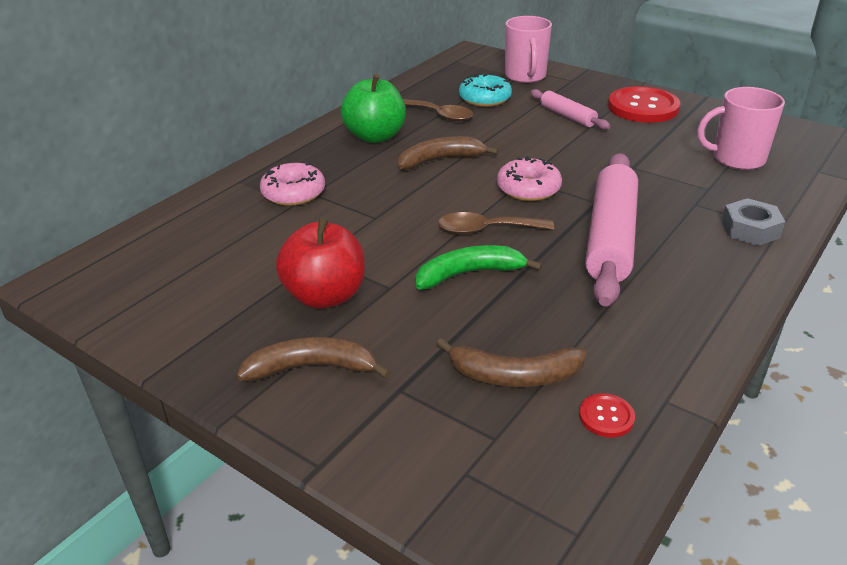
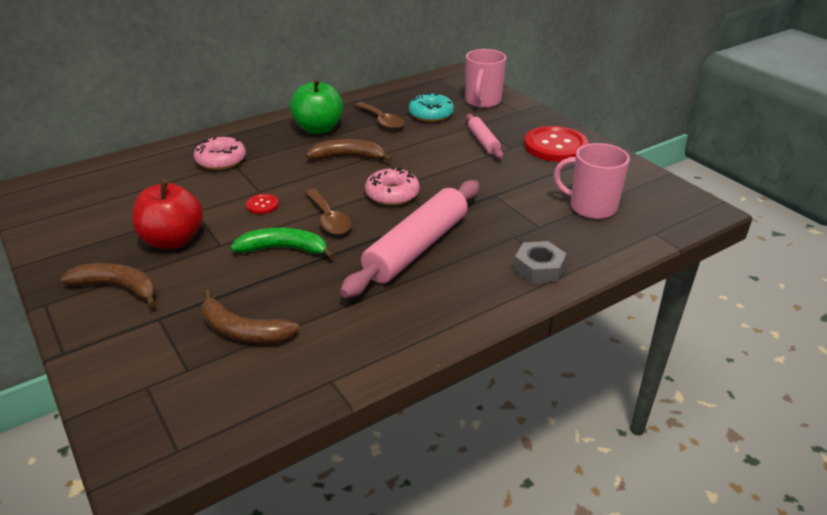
camera: 20 degrees right, 0 degrees up
brown spoon [438,212,554,234] -> brown spoon turned 135 degrees counterclockwise [305,189,352,235]
red button [579,393,635,437] -> red button moved to [246,194,279,214]

